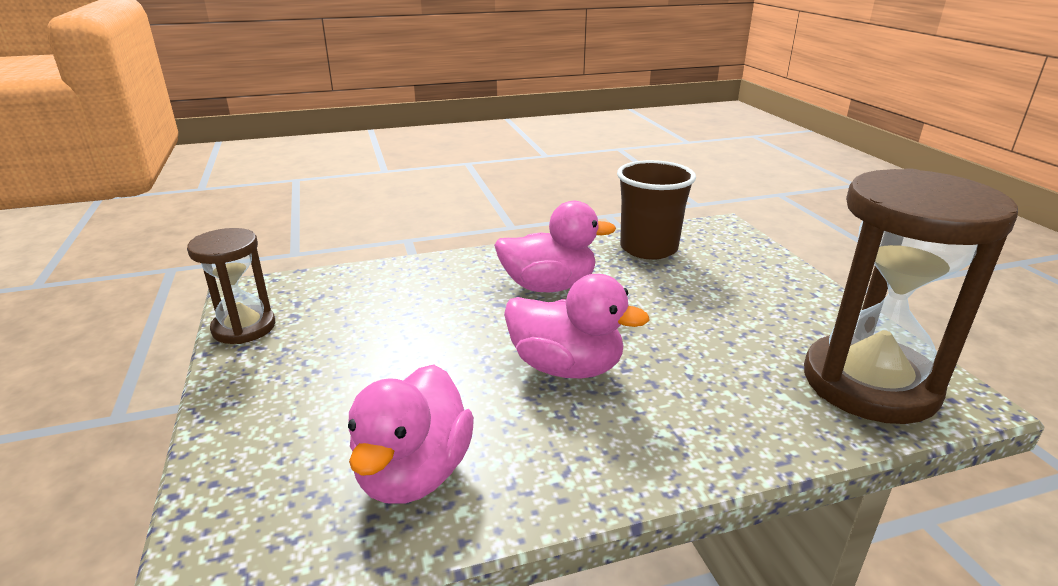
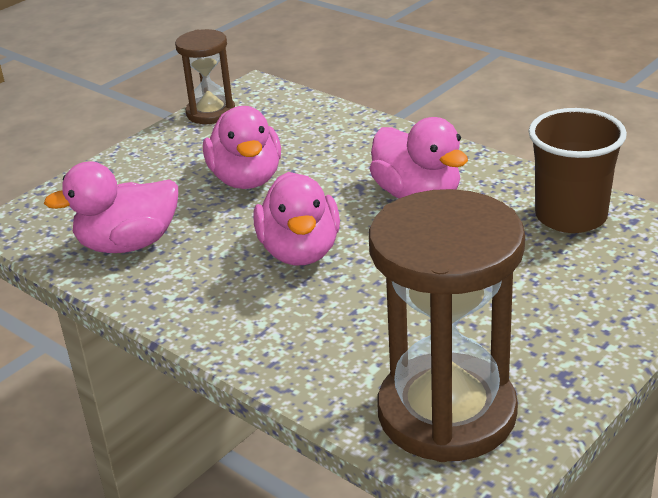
camera: 60 degrees right, 5 degrees up
none -> pink duck [203,106,281,189]

